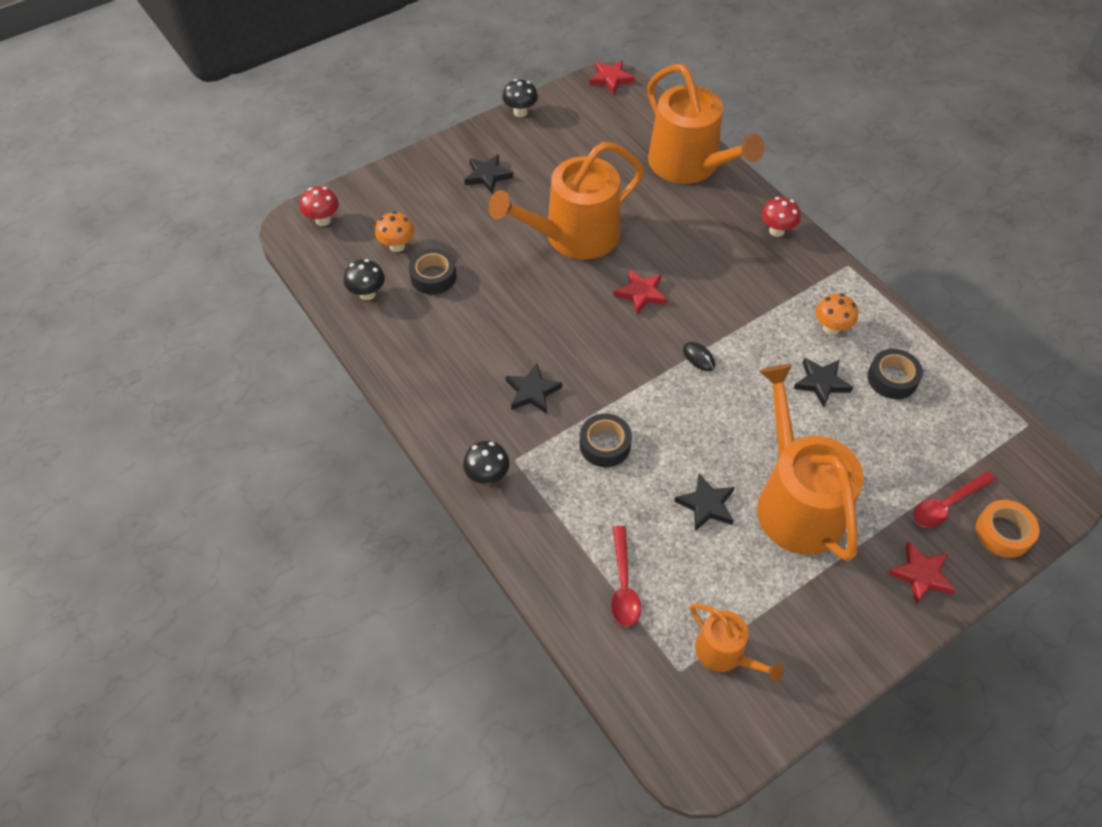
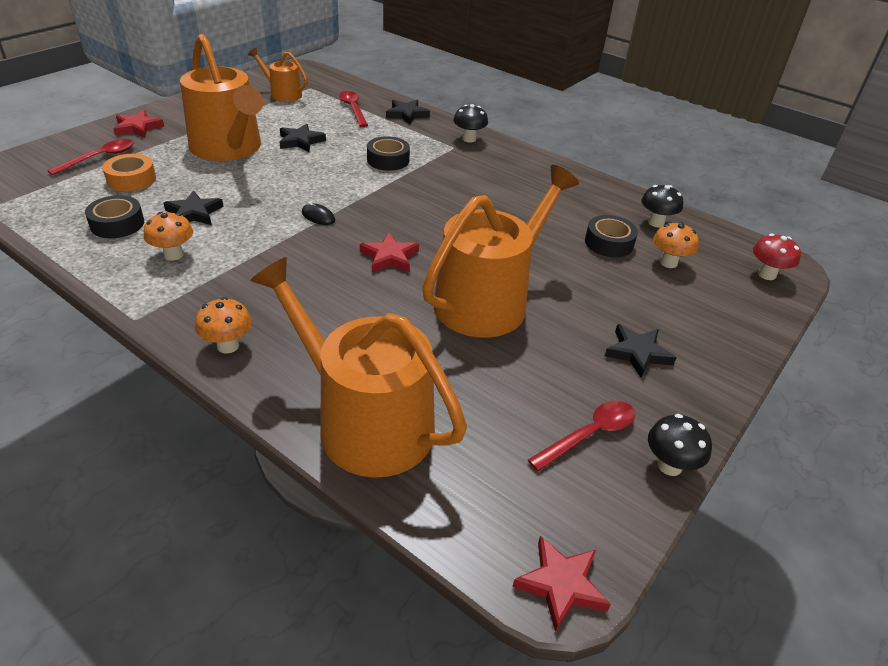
camera: 160 degrees right, 15 degrees down
black star [506,363,562,414] -> black star moved to [386,100,430,125]
red mushroom [761,197,801,237] -> orange mushroom [195,297,252,354]
orange tape [976,500,1039,558] -> orange tape moved to [102,154,156,191]
none -> red spoon [528,401,635,471]

